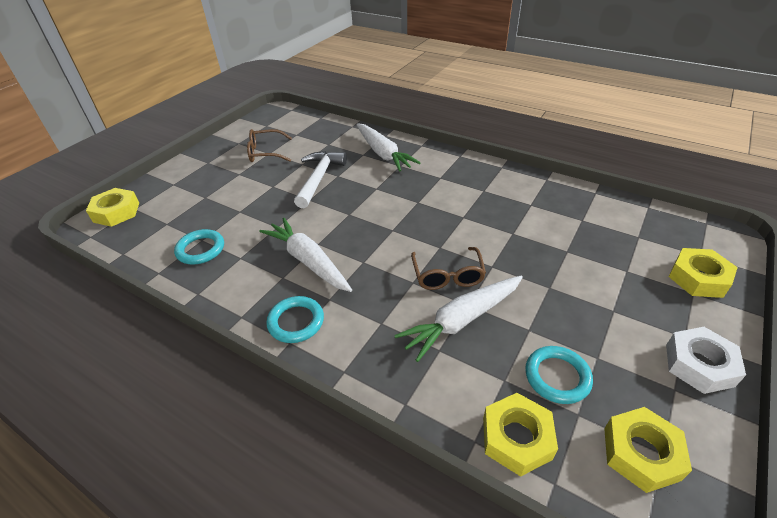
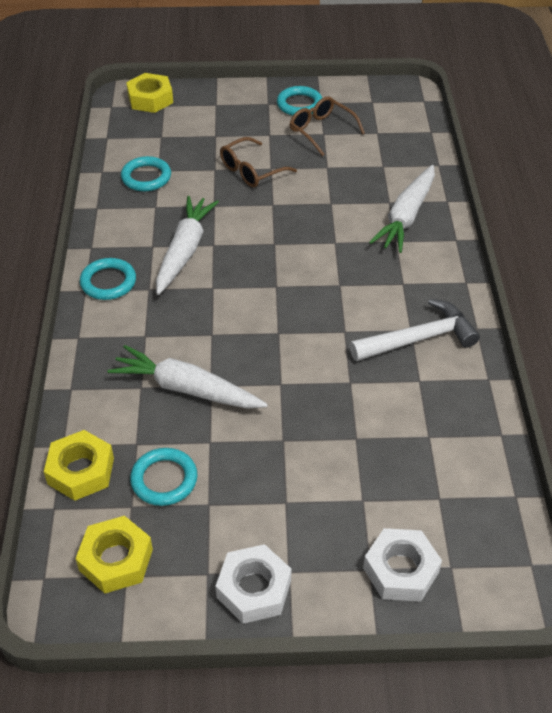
camera: 55 degrees right, 5 degrees up
white hammer [294,151,347,209] -> white hammer moved to [350,299,480,361]
brown glasses [411,247,486,290] -> brown glasses moved to [220,137,297,188]
yellow nut [669,248,738,298] -> white nut [363,528,442,602]
none -> turquoise ring [277,86,322,116]

